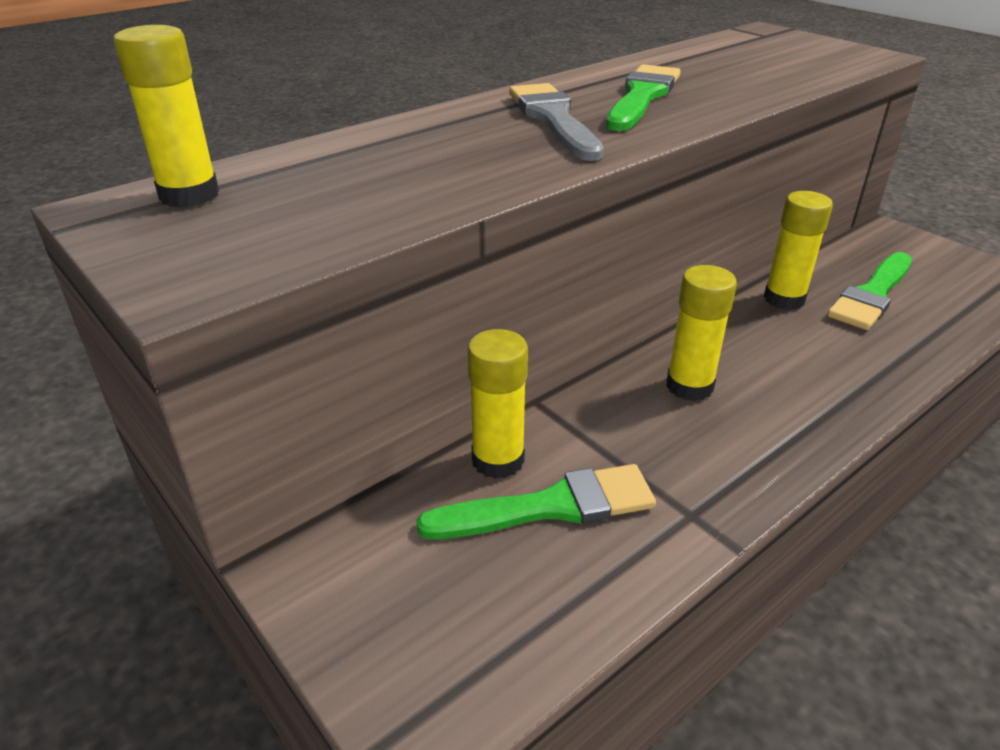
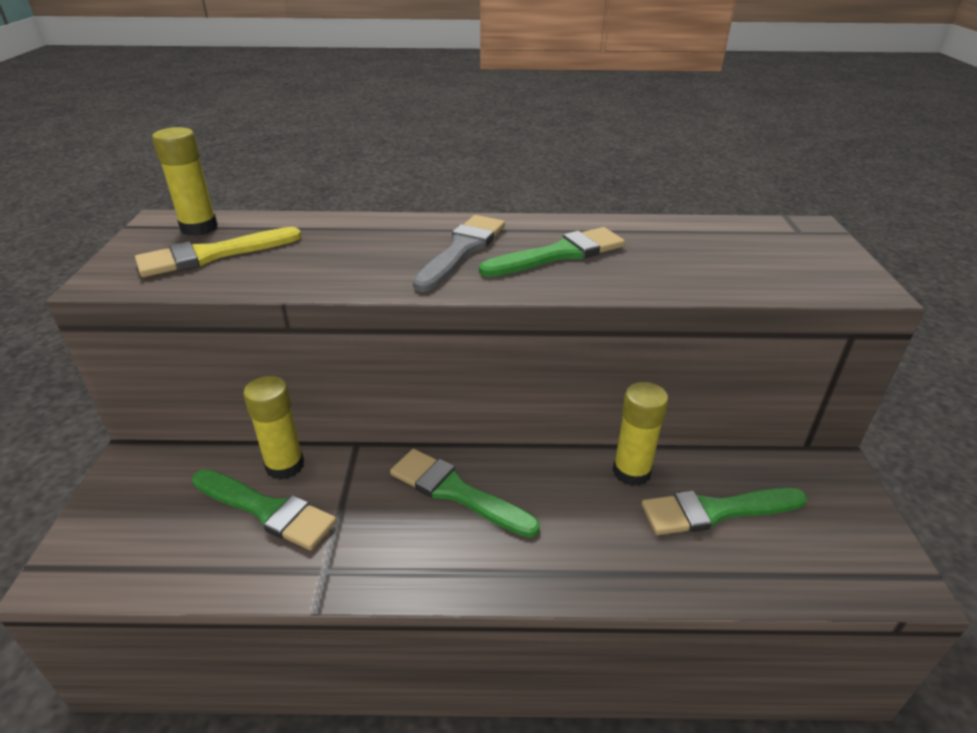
camera: 40 degrees right, 0 degrees up
yellow glue stick [666,265,737,401] -> green brush [390,449,540,538]
none -> yellow brush [135,227,301,277]

